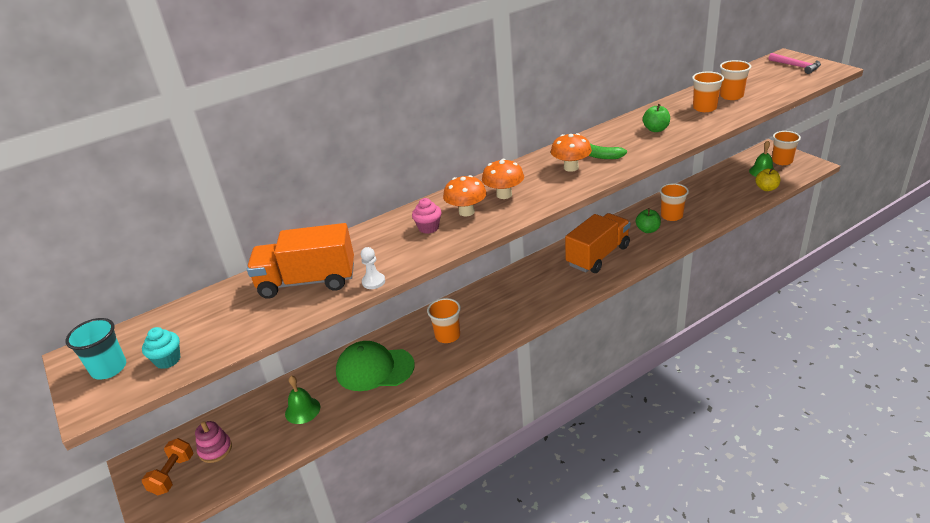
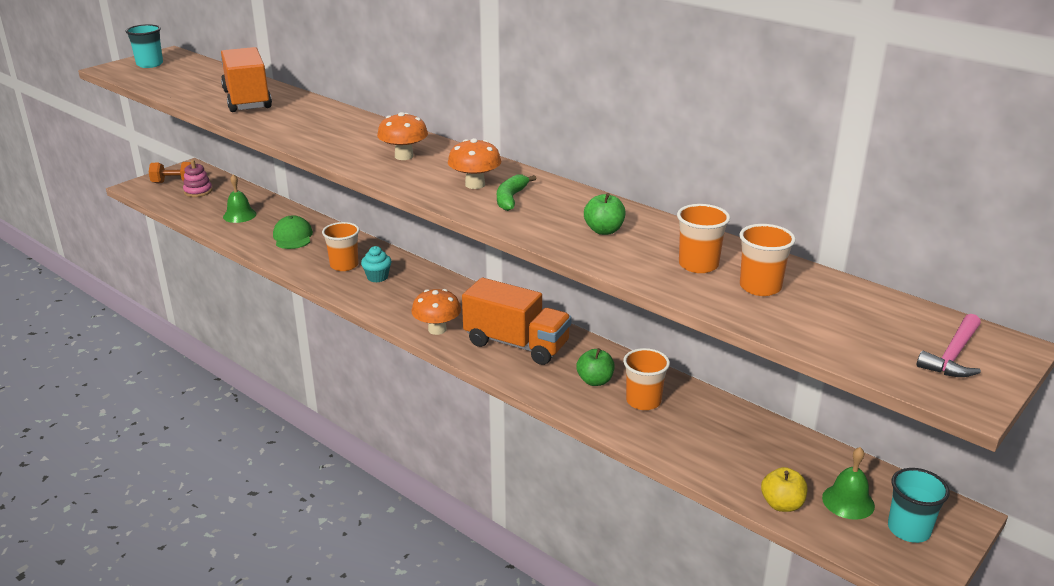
camera: 70 degrees right, 5 degrees down
turquoise cupcake [142,327,180,369] -> turquoise cupcake moved to [361,246,392,283]
green cap [336,341,415,391] -> green cap [273,215,313,249], size x0.66
white pawn [361,247,385,289] -> none
pink cupcake [412,198,441,234] -> none
orange mushroom [443,175,487,217] -> orange mushroom moved to [412,289,461,335]
orange cup [772,131,801,165] -> turquoise cup [888,468,950,543]

